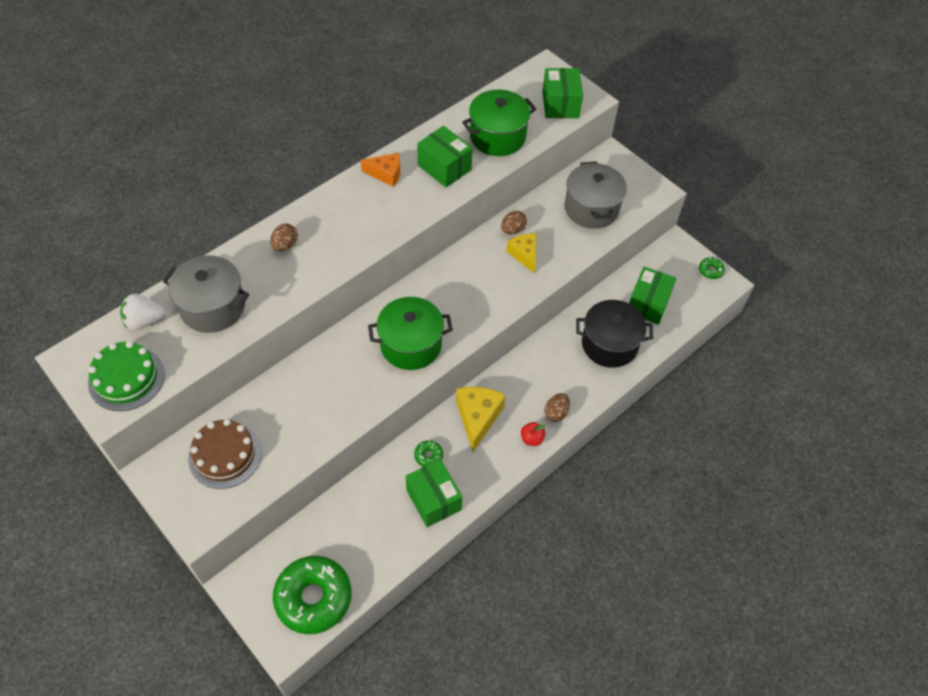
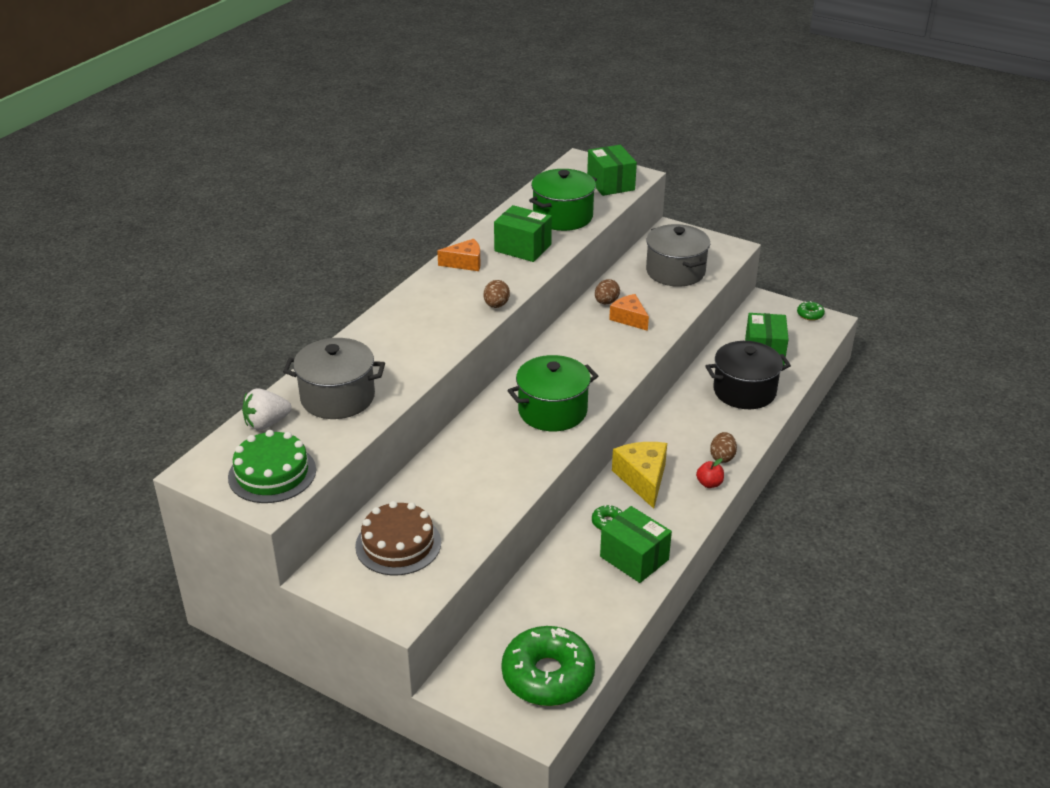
camera: 15 degrees left, 20 degrees down
brown egg [270,224,298,251] -> brown egg moved to [484,280,510,308]
yellow cheese [506,233,536,273] -> orange cheese [609,294,649,331]

